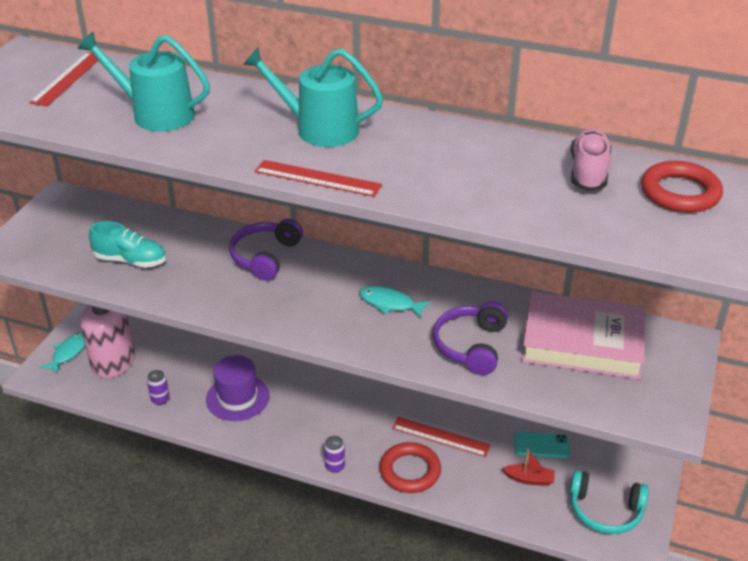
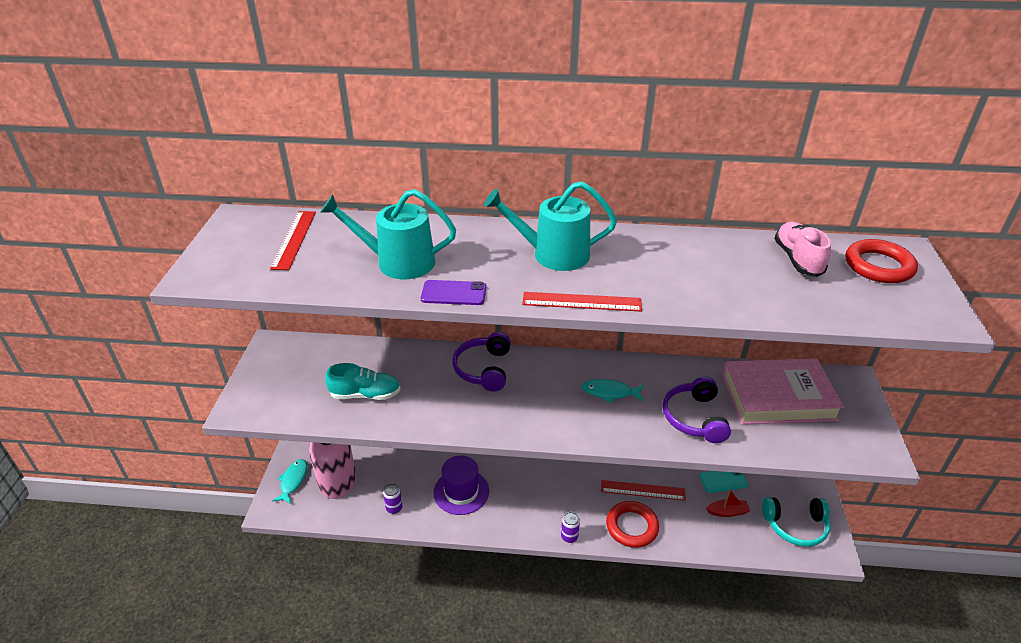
camera: 15 degrees left, 0 degrees up
none -> purple phone [421,280,486,305]

